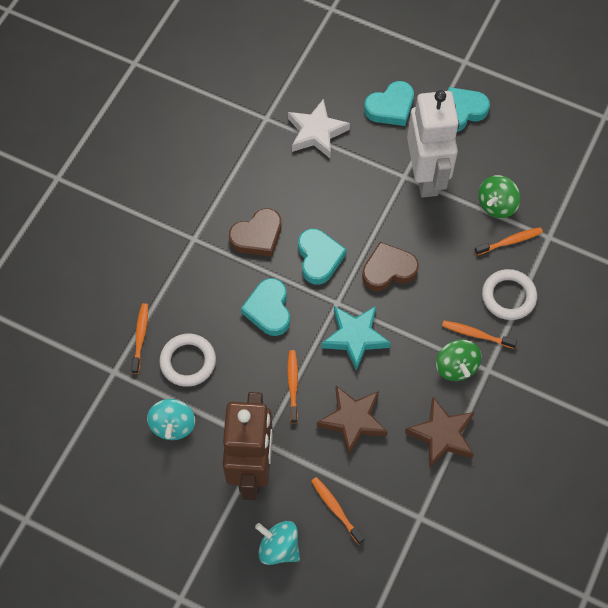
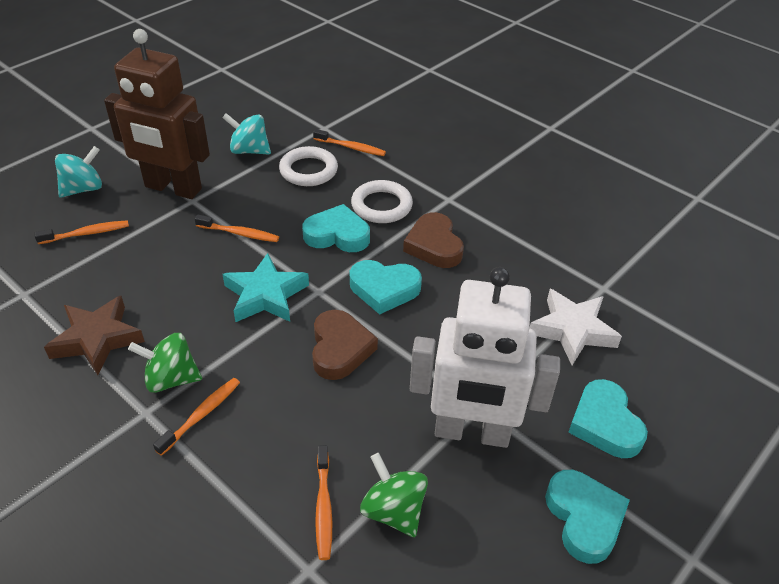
camera: 105 degrees right, 20 degrees down
brown star [317,386,388,456] -> none
white ring [482,269,537,320] -> white ring moved to [351,180,413,223]

